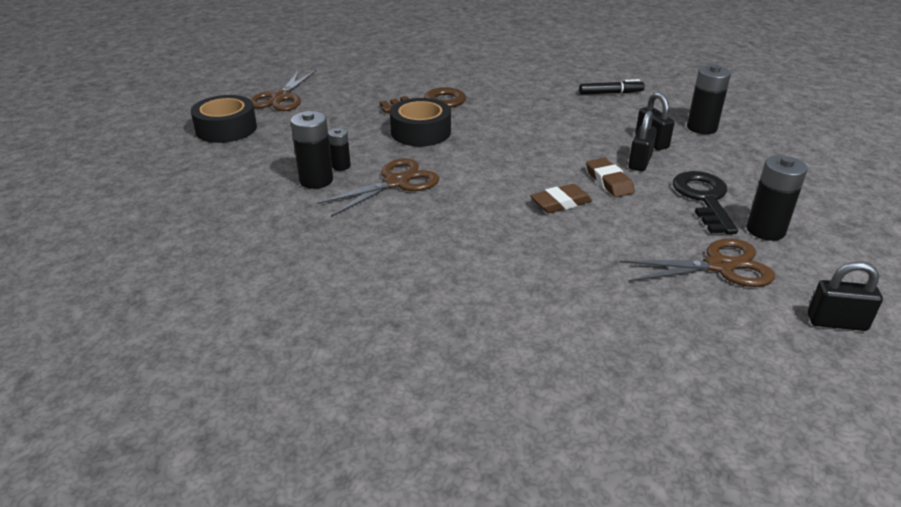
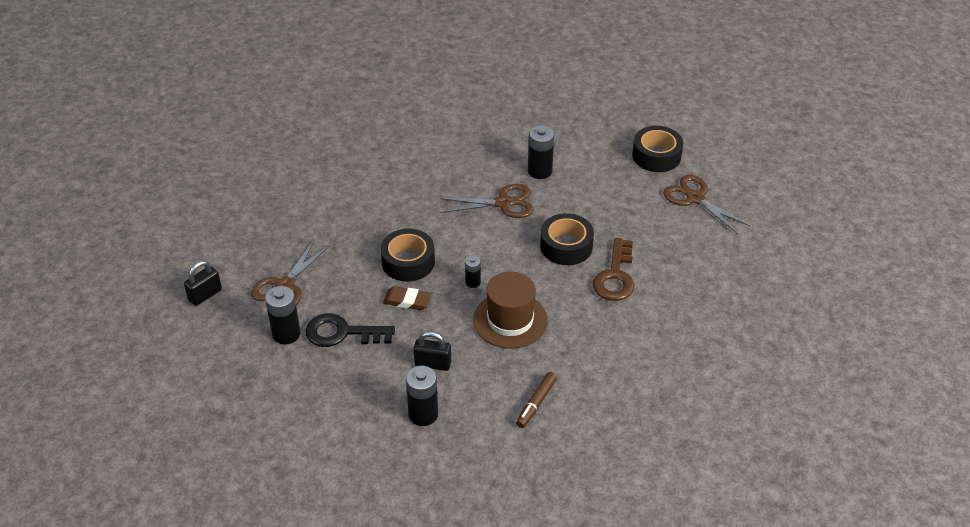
camera: 125 degrees right, 10 degrees up
brown scissors [317,158,440,217] -> brown scissors turned 90 degrees counterclockwise [440,184,534,218]
black battery [328,128,351,171] -> black battery moved to [465,255,481,288]
brown eraser [530,184,592,213] -> black tape [380,229,435,282]
black marker [579,79,644,95] -> brown marker [516,372,557,428]
black padlock [628,110,657,171] -> none
black key [673,171,738,234] -> black key turned 150 degrees clockwise [305,313,395,347]
none -> brown hat [473,272,548,349]

